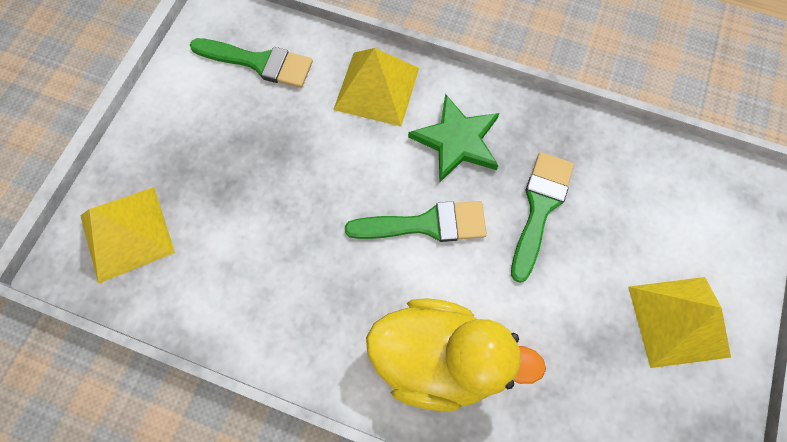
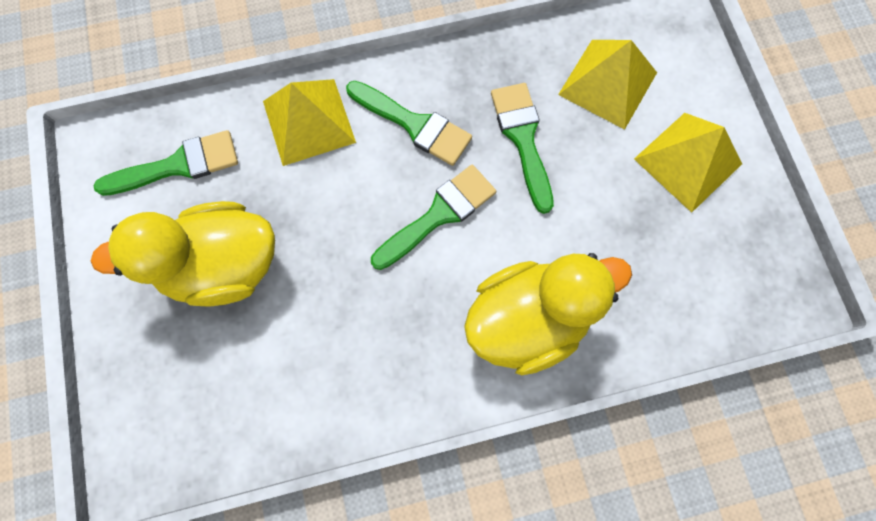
camera: 35 degrees left, 5 degrees up
yellow pyramid [80,187,175,284] -> yellow pyramid moved to [558,40,657,130]
green star [408,94,499,182] -> green brush [346,81,472,166]
none -> yellow duck [91,201,275,307]

